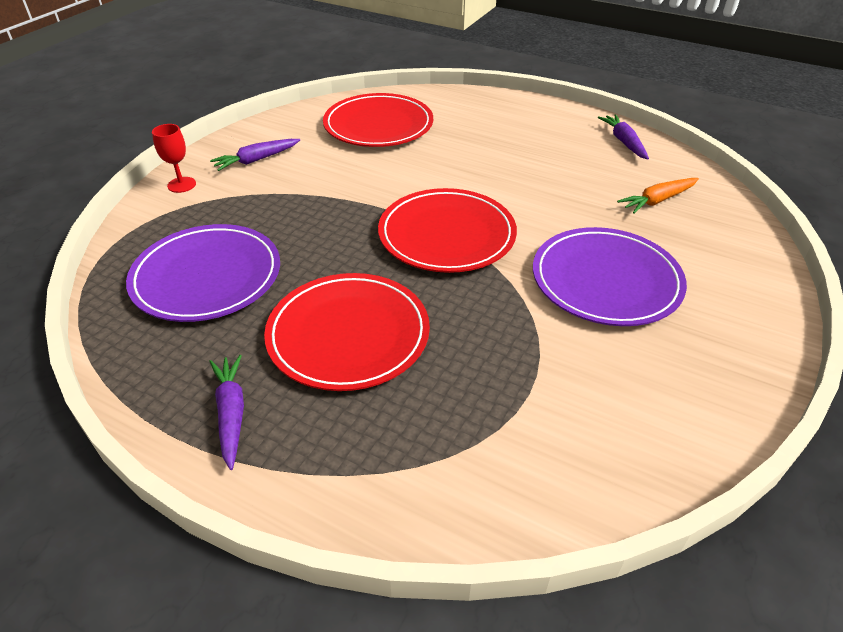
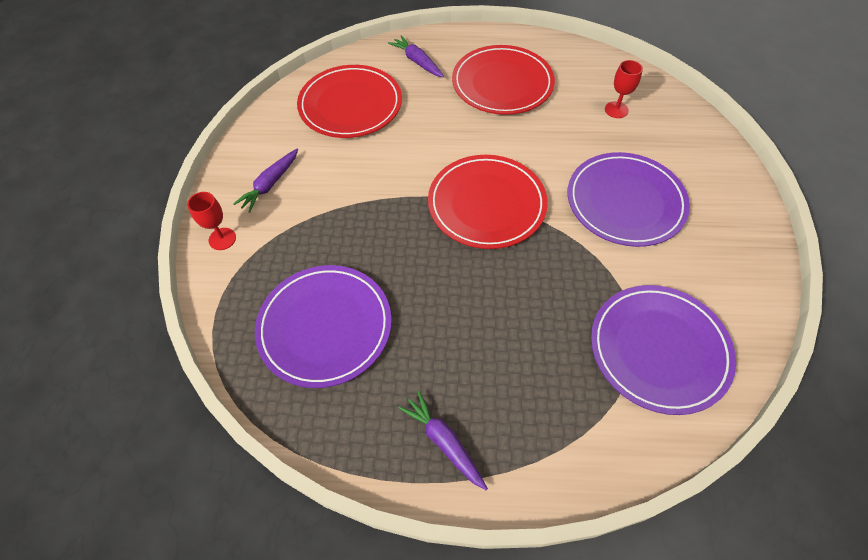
camera: 25 degrees left, 15 degrees up
red plate [264,273,430,391] -> red plate moved to [452,45,555,115]
purple carrot [598,114,649,160] -> purple carrot moved to [388,35,444,77]
orange carrot [617,178,699,213] -> red goblet [605,60,643,118]
none -> purple plate [591,285,736,415]

